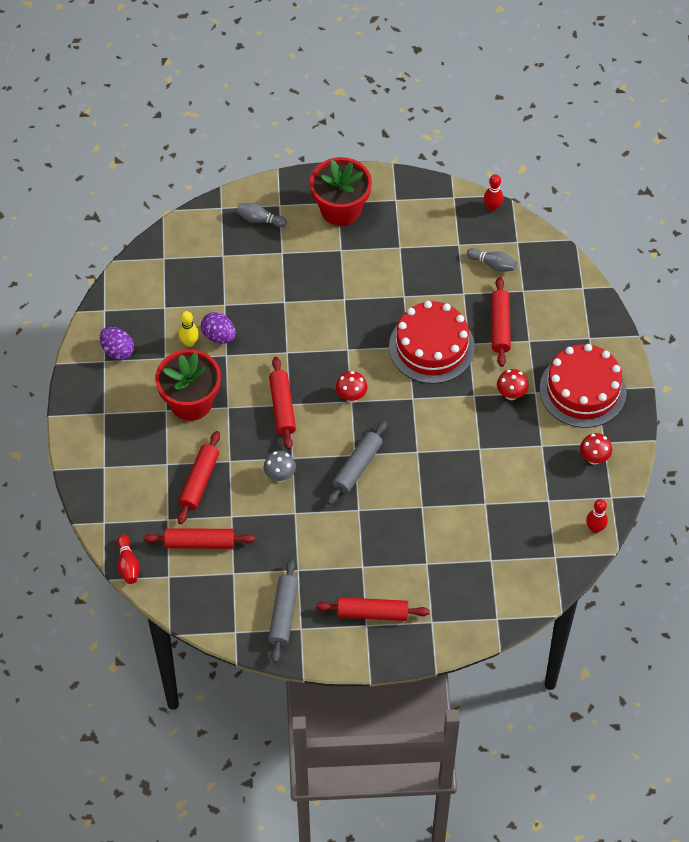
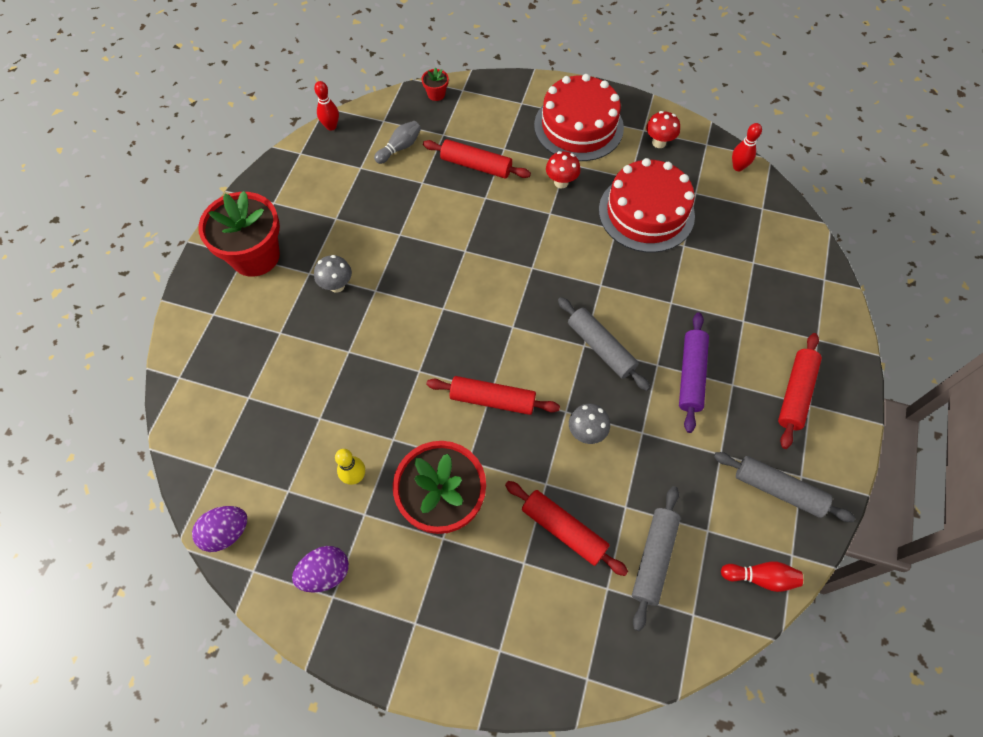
camera: 70 degrees left, 5 degrees up
red bowling pin [117,535,140,584] -> red bowling pin moved to [721,562,803,592]
red rolling pin [143,528,255,549] -> grey rolling pin [632,486,681,631]
purple egg [201,312,236,344] -> purple egg moved to [192,506,247,552]
grey bowling pin [236,203,287,227] -> none
red mushroom [336,371,367,403] -> none
red cake [389,301,475,384] -> red cake moved to [599,158,695,253]
none -> grey mushroom [314,255,352,293]
none -> red flower pot [421,67,449,101]
none -> purple rolling pin [679,312,709,433]

